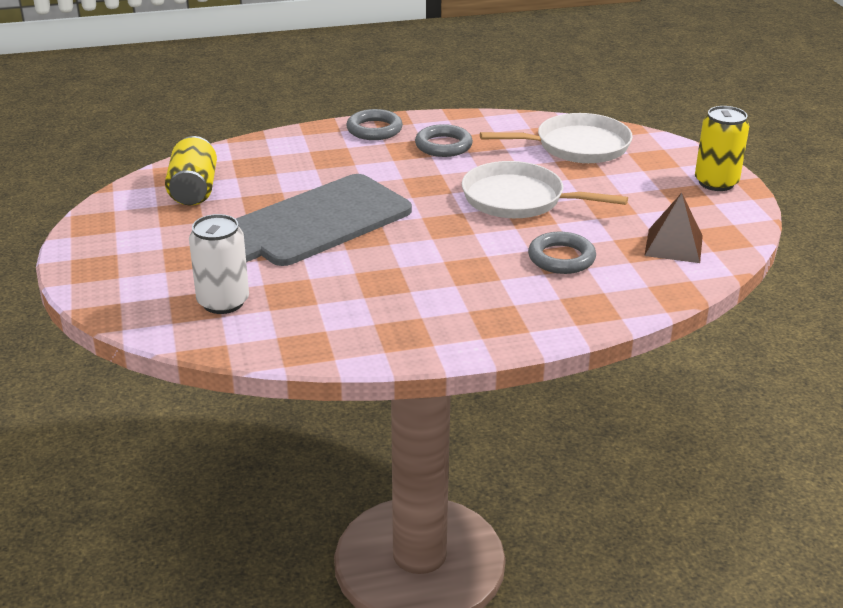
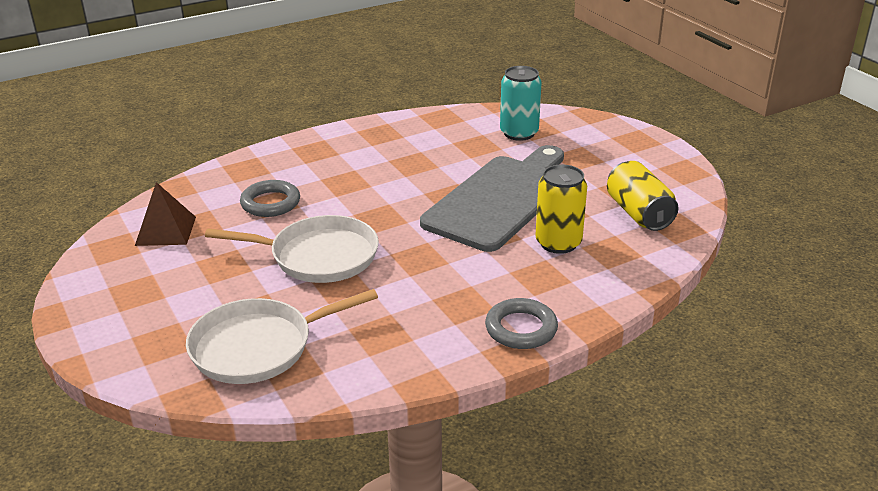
camera: 165 degrees right, 0 degrees up
white can [189,214,249,314] -> turquoise can [500,66,542,141]
grey ring [415,124,473,157] -> none
yellow can [695,106,749,191] -> yellow can moved to [535,165,587,254]

